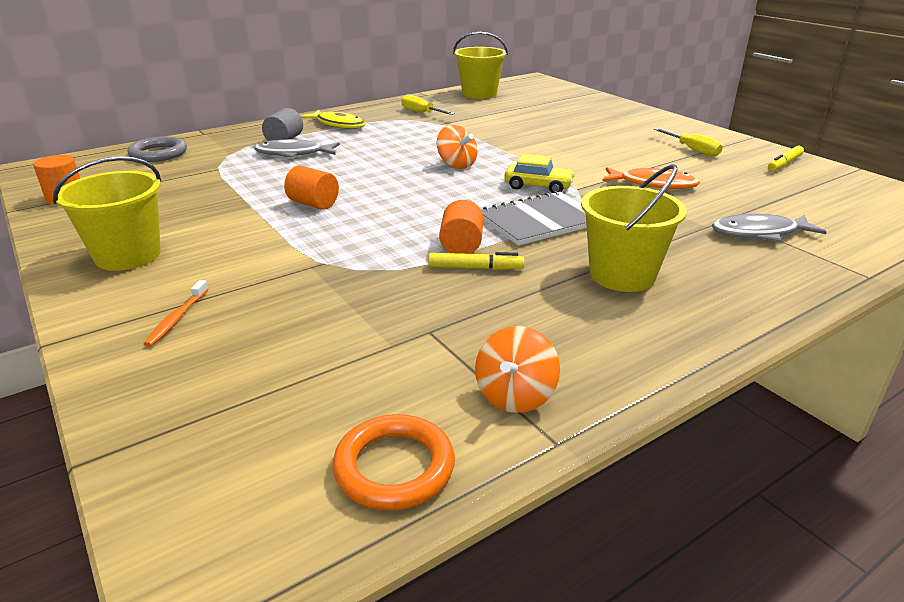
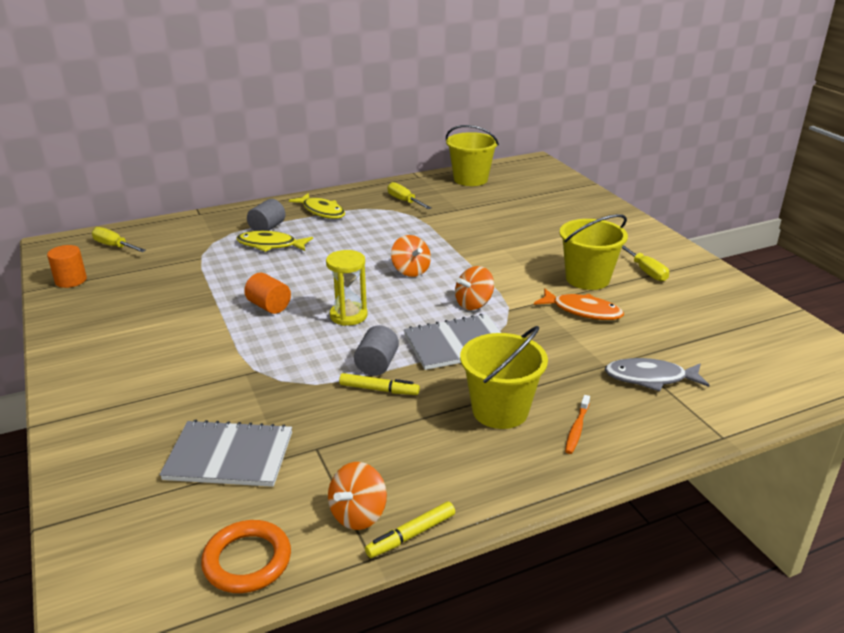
camera: 10 degrees right, 0 degrees up
yellow bucket [53,156,161,271] -> yellow bucket moved to [559,214,628,290]
grey ring [128,136,187,162] -> none
orange toothbrush [144,280,209,347] -> orange toothbrush moved to [565,395,590,454]
grey fish [254,139,340,158] -> yellow fish [236,231,313,252]
orange cylinder [439,200,483,254] -> grey cylinder [354,325,399,376]
yellow car [504,154,575,193] -> orange spinning top [455,266,494,310]
yellow marker [768,146,804,171] -> yellow marker moved to [365,502,455,558]
none -> yellow screwdriver [92,227,146,252]
none -> grey notebook [160,420,292,487]
none -> yellow hourglass [326,250,368,326]

